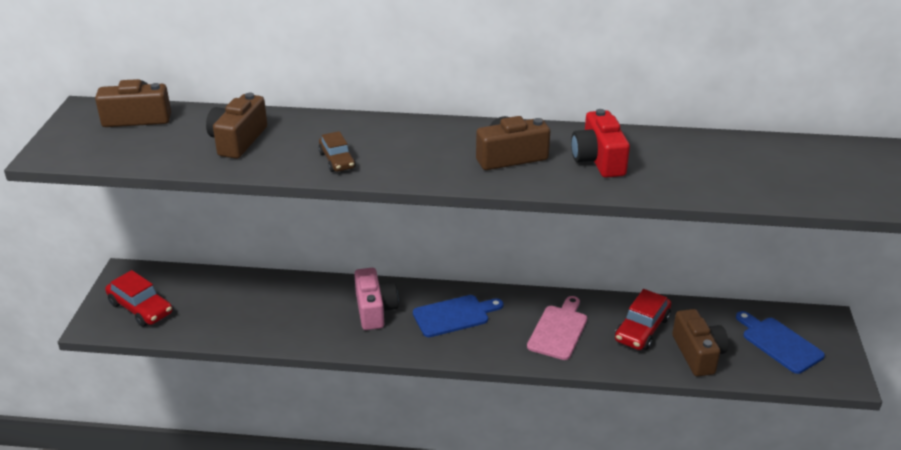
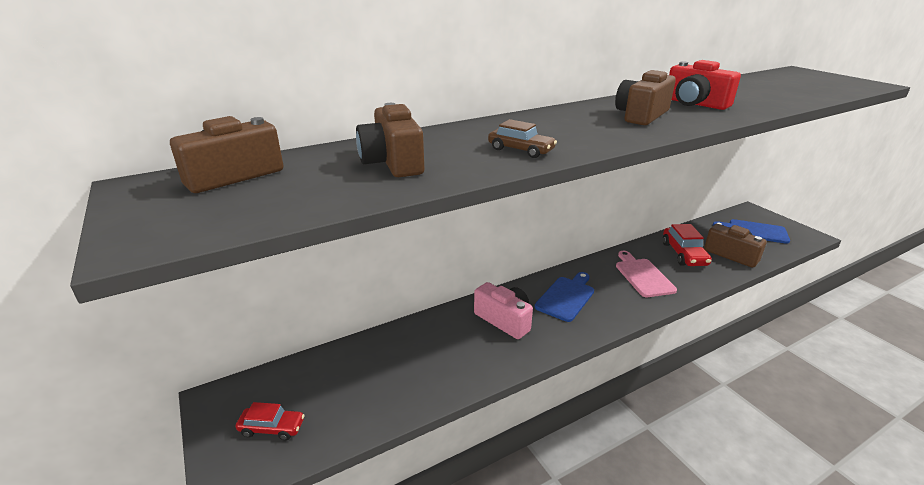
camera: 35 degrees left, 5 degrees down
red car [105,270,172,327] -> red car [236,402,305,440], size x0.64

